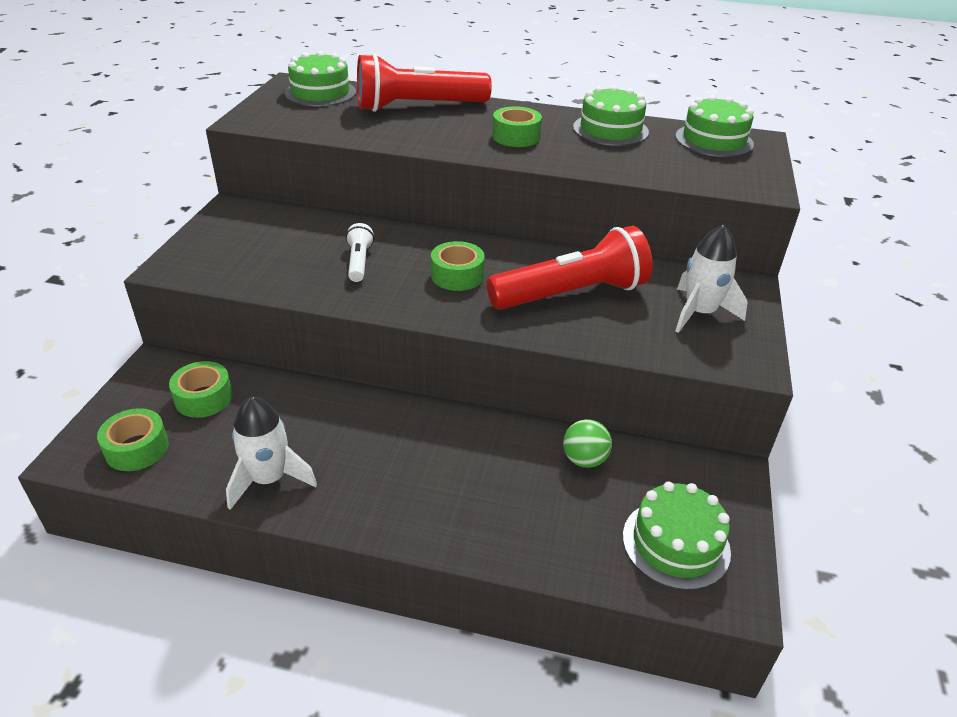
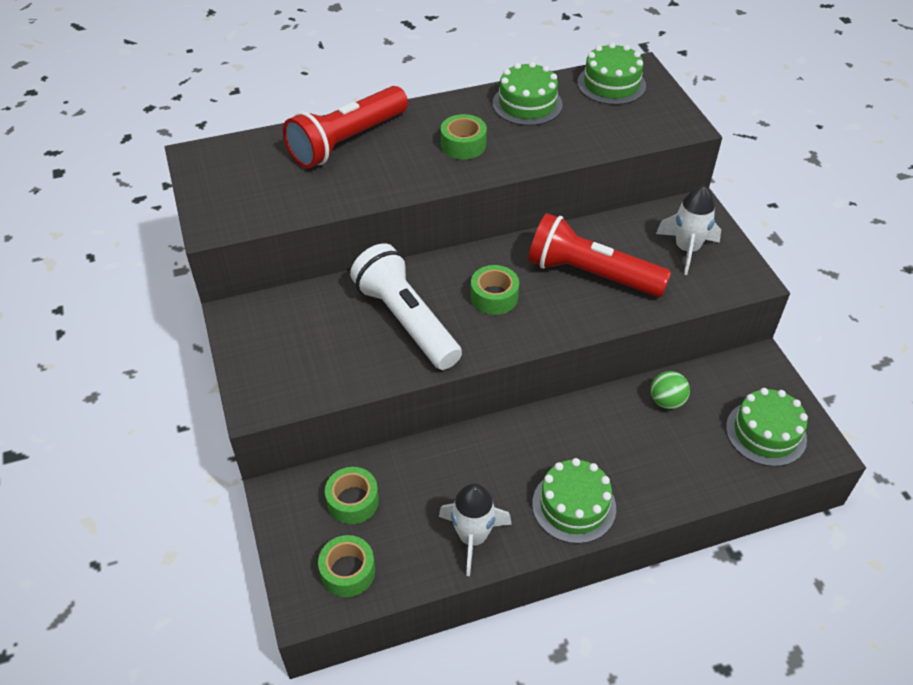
camera: 30 degrees left, 10 degrees up
green cake [285,51,356,106] -> green cake moved to [532,458,616,544]
white flashlight [346,223,374,282] -> white flashlight [350,243,462,370], size x2.15
red flashlight [487,226,653,310] -> red flashlight turned 105 degrees counterclockwise [528,213,671,297]

